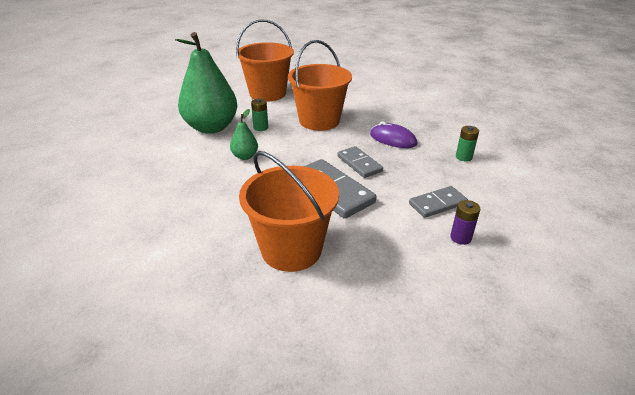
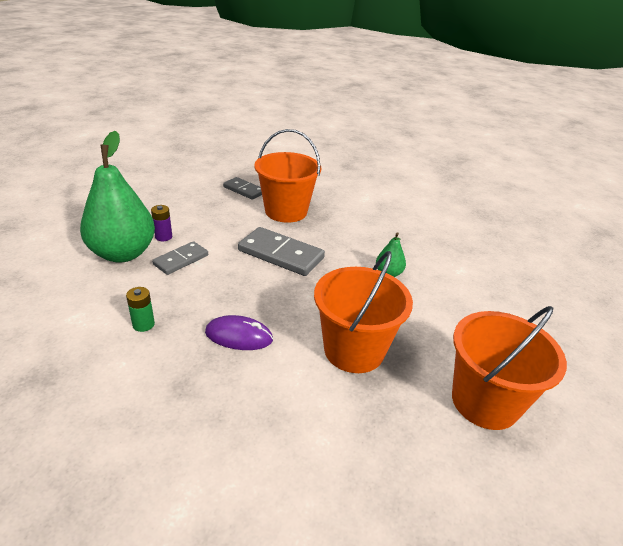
camera: 155 degrees right, 0 degrees up
green pear [175,32,238,134] -> green pear moved to [80,131,155,263]
green battery [251,98,268,131] -> none
grey domino [337,146,383,178] -> grey domino moved to [223,177,262,200]

